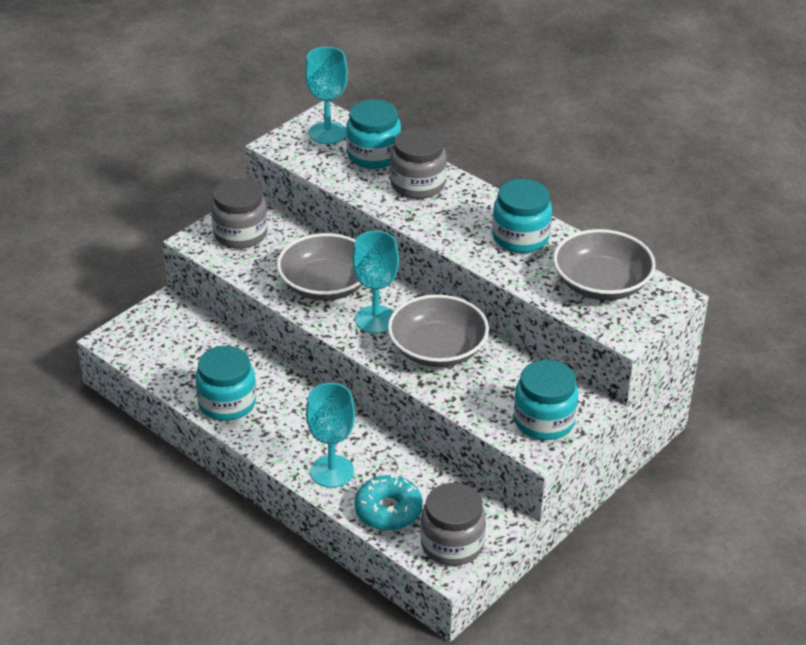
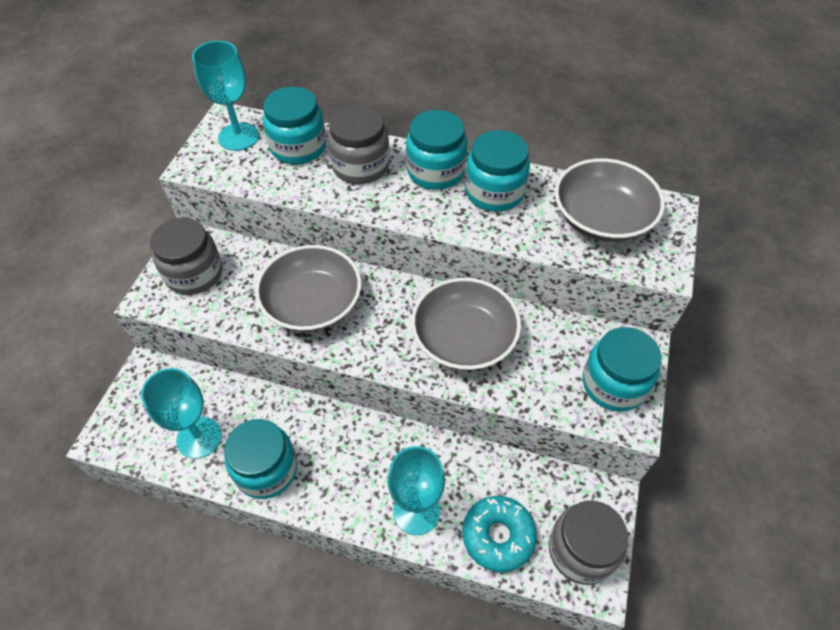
camera: 25 degrees left, 15 degrees up
turquoise goblet [352,231,399,334] -> turquoise goblet moved to [141,368,222,459]
none -> turquoise jar [406,110,467,190]

